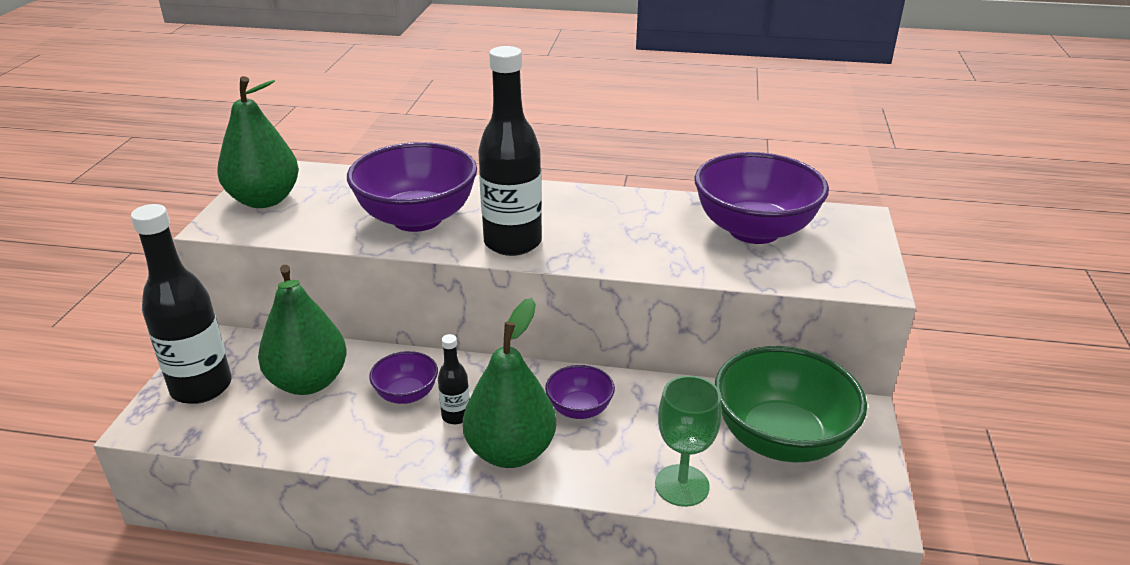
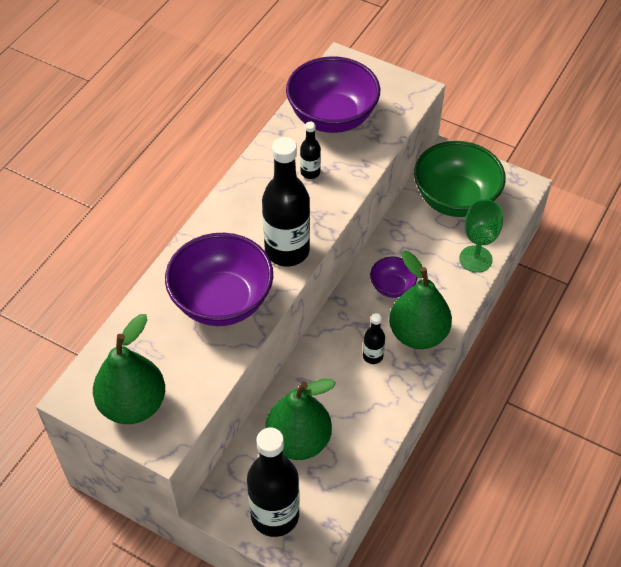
camera: 70 degrees left, 20 degrees up
purple bowl [369,351,438,404] -> none
none -> black bottle [300,122,321,179]

